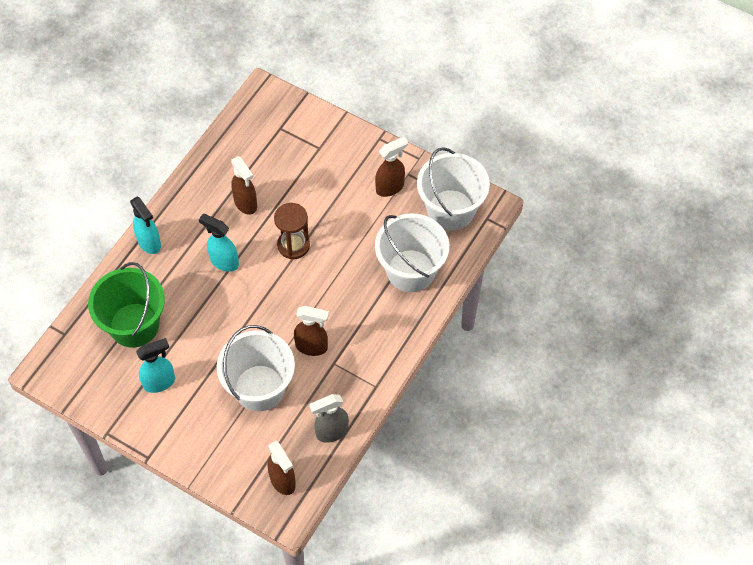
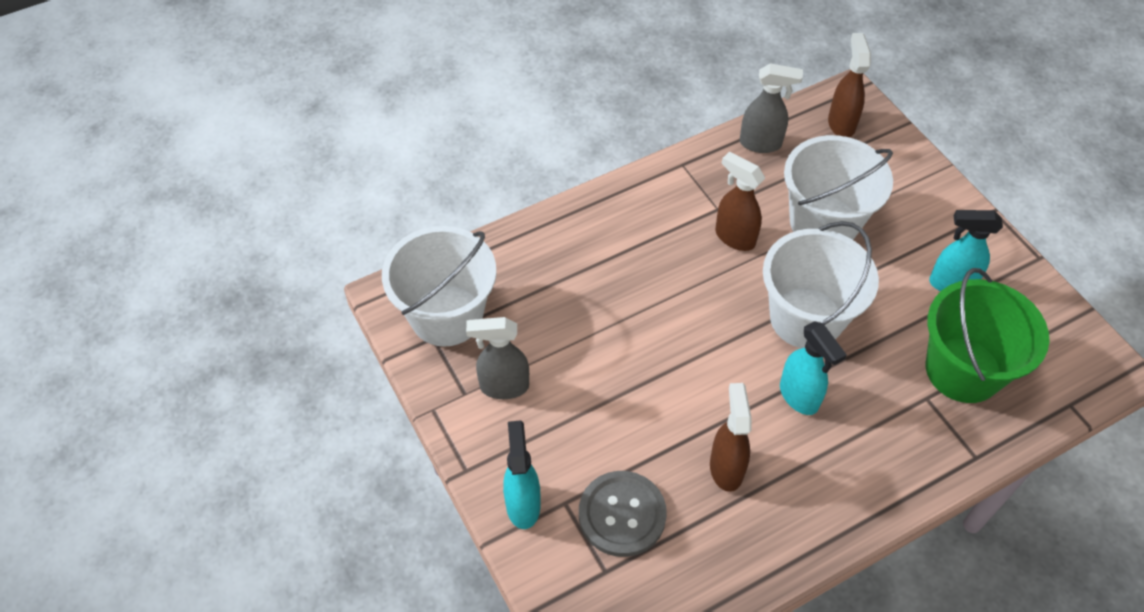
camera: 150 degrees left, 5 degrees down
turquoise spray bottle [130,197,161,254] -> turquoise spray bottle moved to [503,420,540,529]
brown hourglass [274,203,310,259] -> none
brown spray bottle [375,137,408,197] -> grey spray bottle [466,317,529,399]
white bucket [375,213,449,292] -> white bucket moved to [763,221,879,348]
none -> grey button [579,471,667,557]

